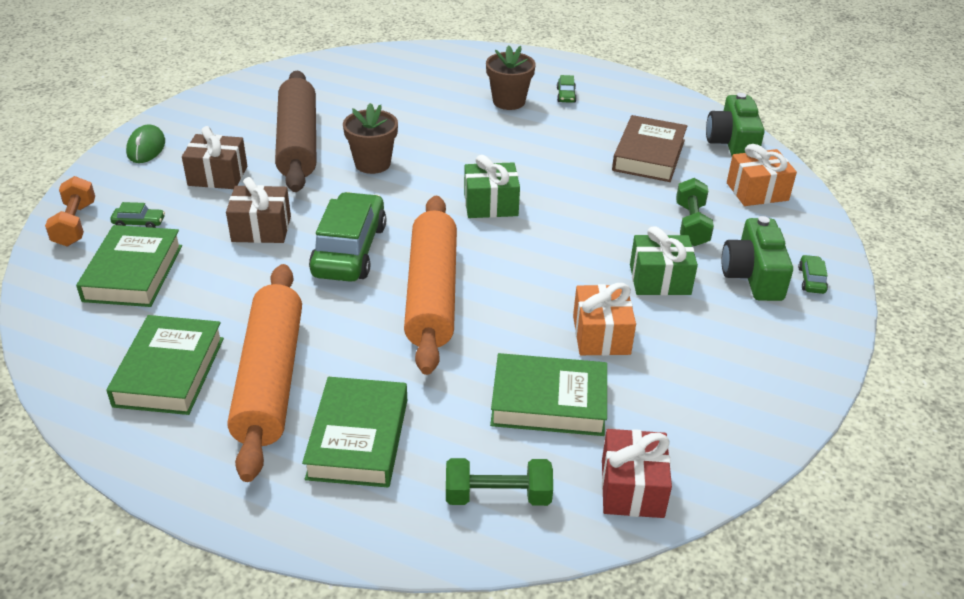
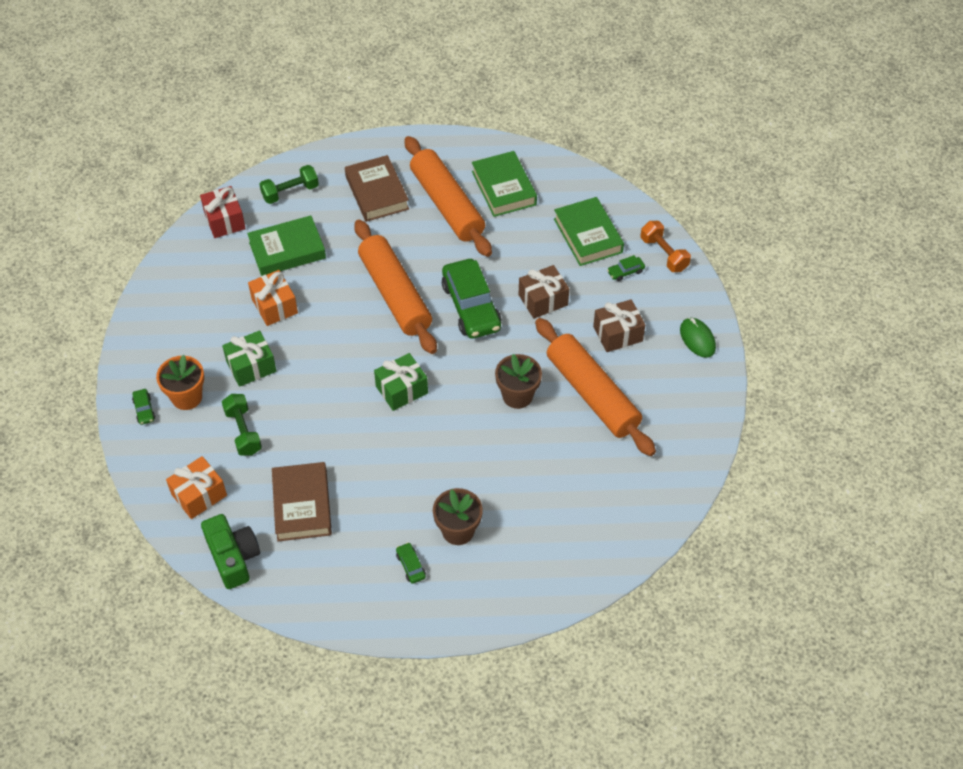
camera: 155 degrees right, 15 degrees up
brown rolling pin [275,71,316,192] -> orange rolling pin [535,318,656,456]
green book [302,377,407,487] -> brown book [345,155,409,222]
green camera [722,216,793,301] -> orange flower pot [156,355,204,410]

